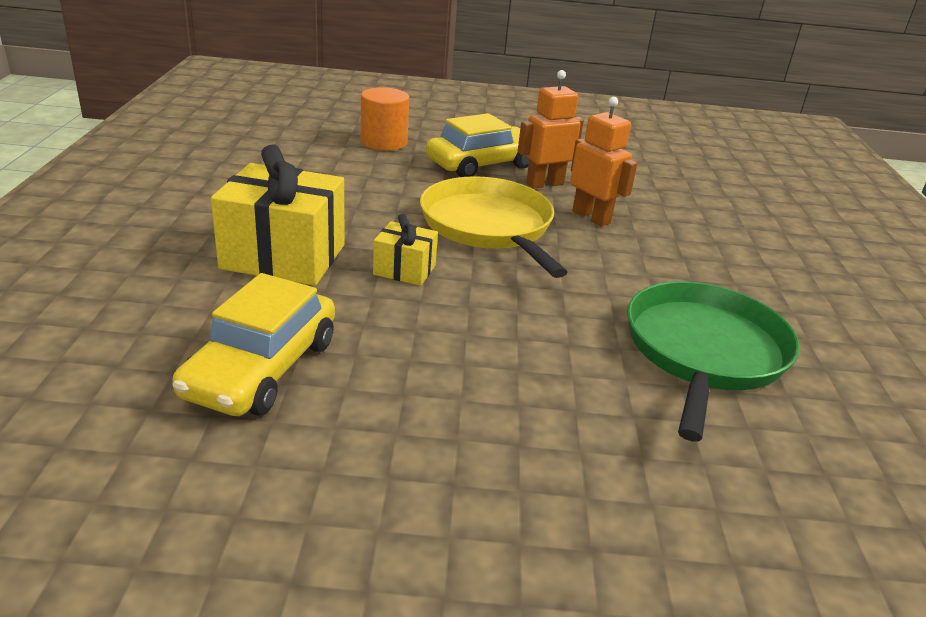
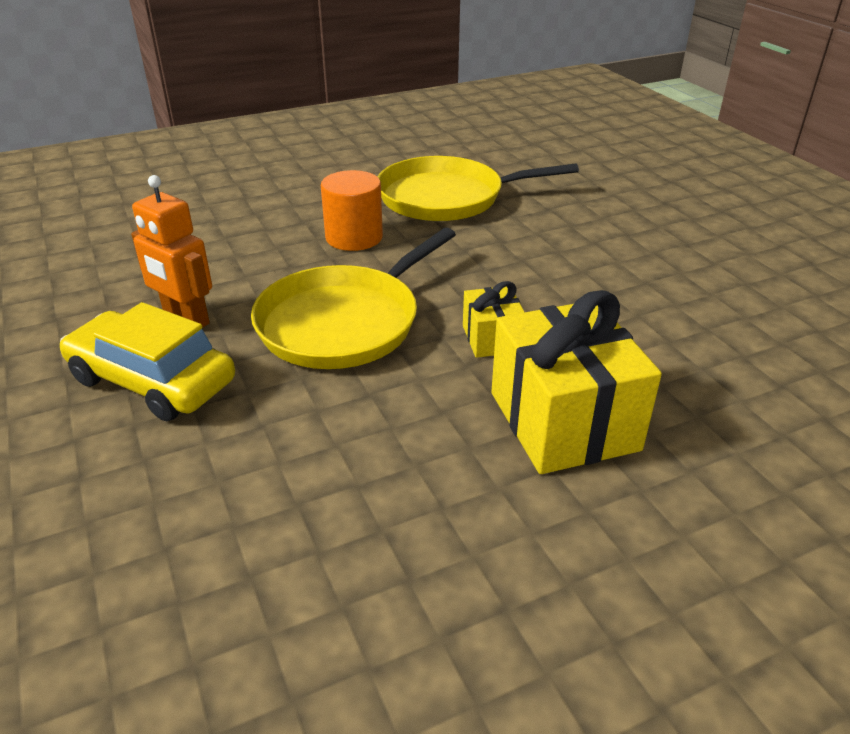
camera: 115 degrees left, 5 degrees up
yellow car [172,273,335,416] -> none
orange cylinder [360,87,409,151] -> orange cylinder moved to [321,170,383,251]
orange robot [570,97,637,227] -> none
green pan [627,281,800,442] -> yellow pan [378,156,579,221]

